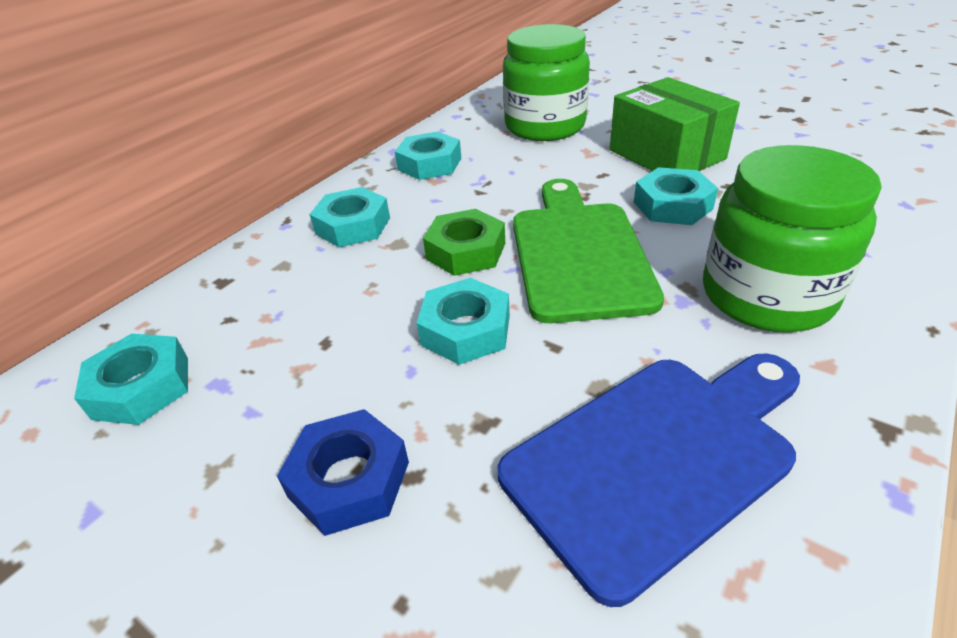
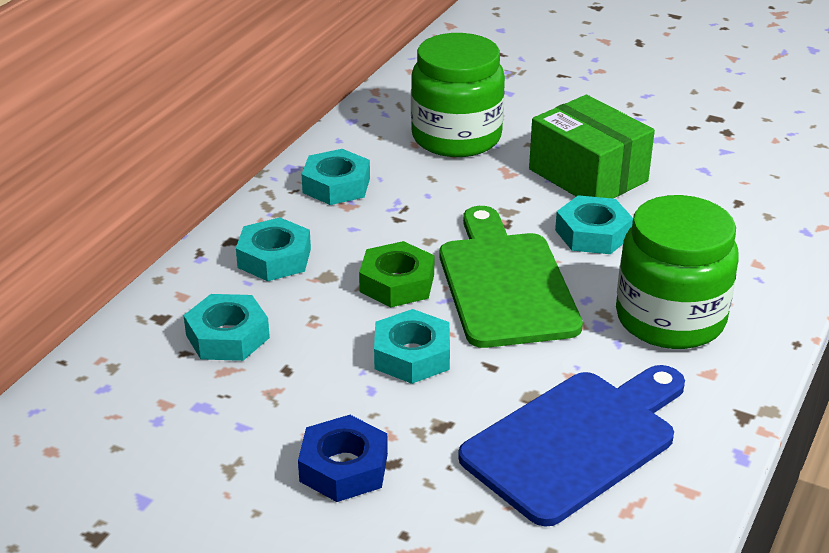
camera: 10 degrees left, 5 degrees down
turquoise nut [74,334,188,425] -> turquoise nut moved to [184,294,270,361]

